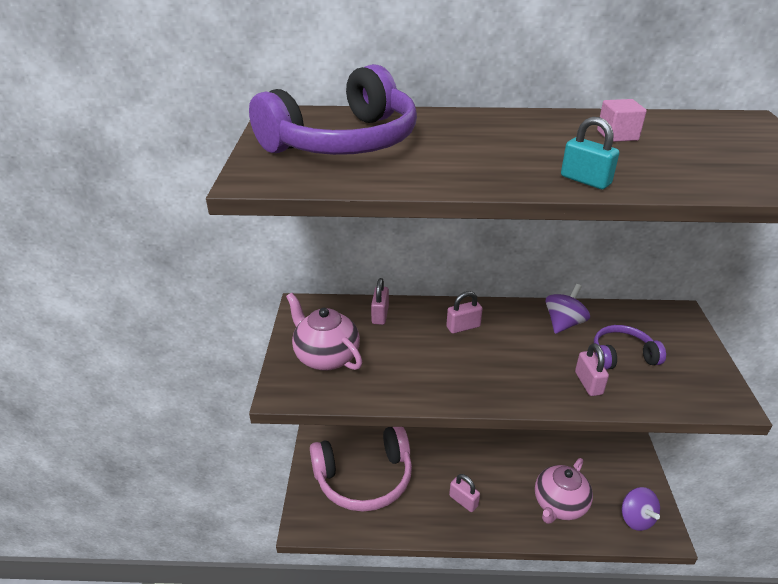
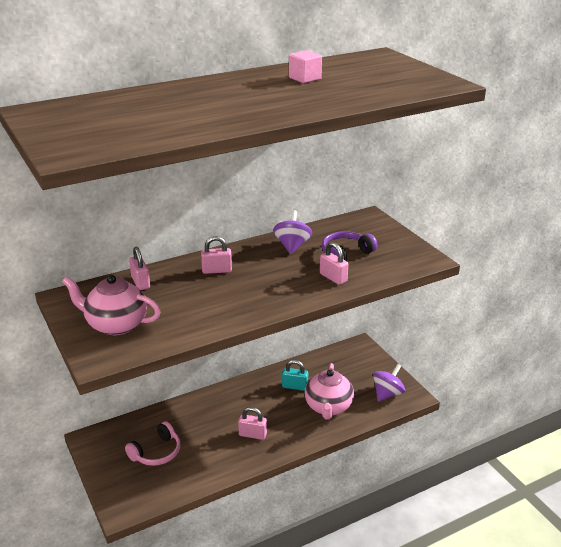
camera: 30 degrees left, 5 degrees down
purple headphones [249,64,417,155] -> none
pink headphones [310,427,412,512] -> pink headphones [125,421,180,466], size x0.52
pink padlock [446,291,483,334] -> pink padlock turned 45 degrees clockwise [201,236,232,274]
turquoise padlock [561,117,619,189] -> turquoise padlock moved to [282,360,308,391]
purple spinning top [622,487,660,531] -> purple spinning top turned 90 degrees counterclockwise [373,364,405,402]

